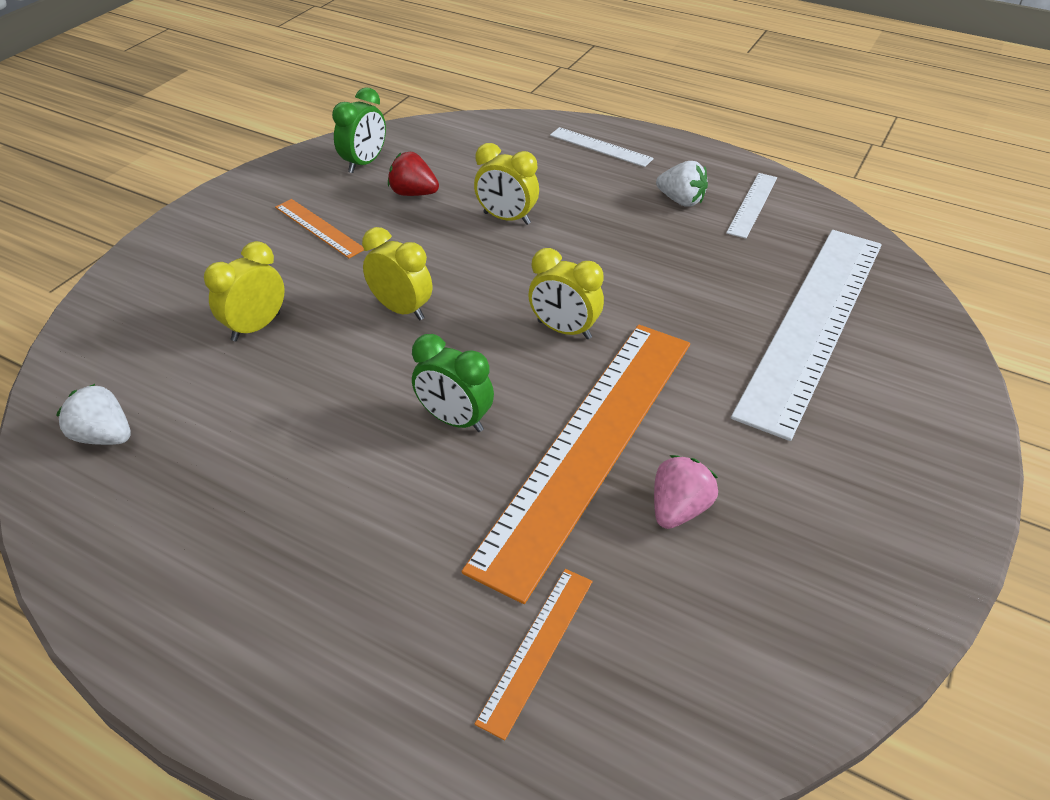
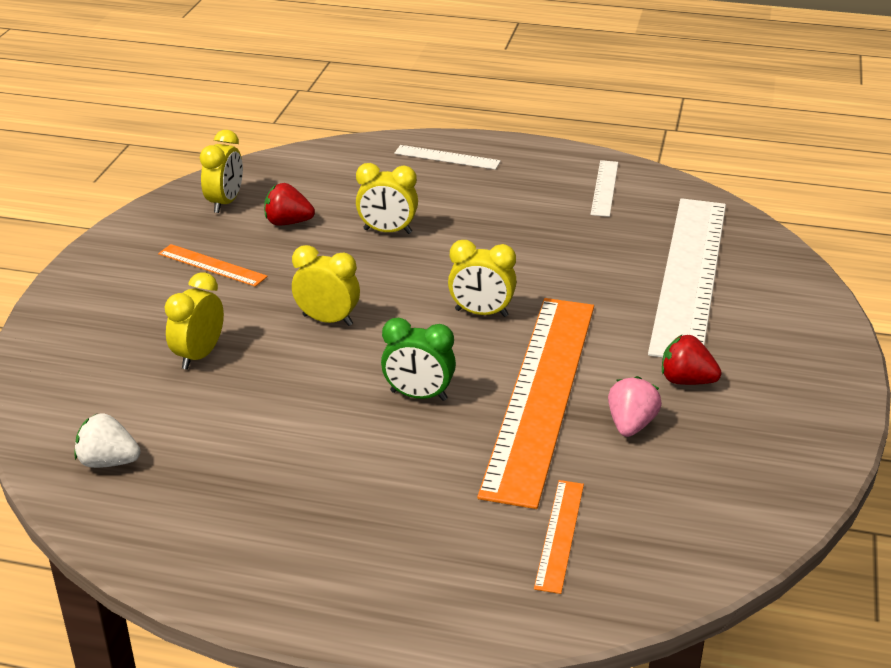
camera: 15 degrees left, 10 degrees down
green clock [332,87,386,173] -> yellow clock [200,130,243,213]
white strawberry [656,161,708,207] -> none
none -> red strawberry [662,335,722,385]

